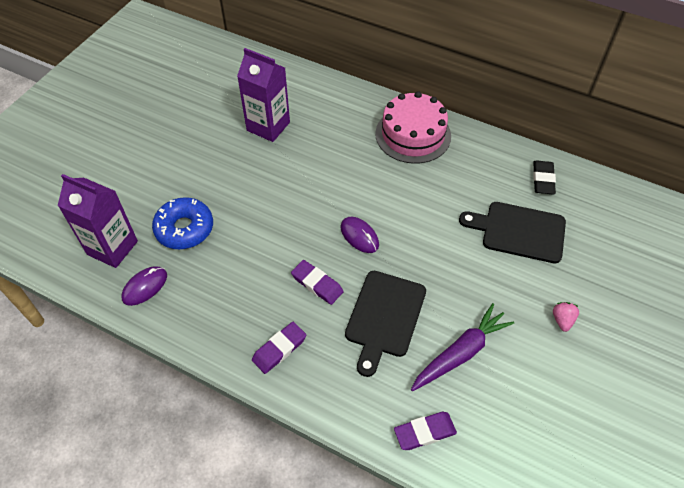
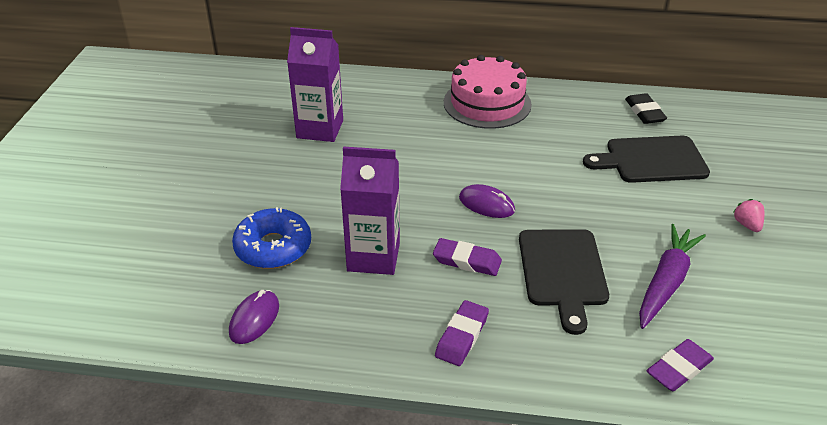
camera: 20 degrees left, 15 degrees down
purple carton [58,174,138,268] -> purple carton moved to [340,146,400,275]

